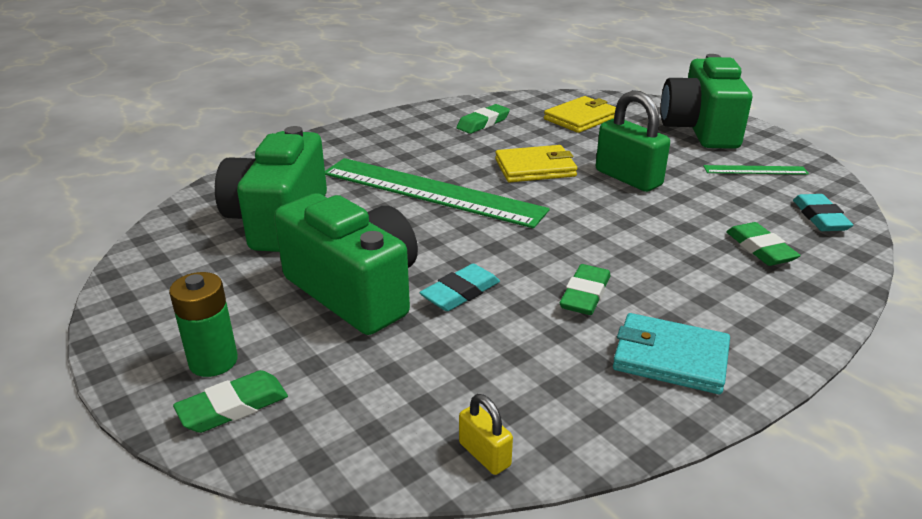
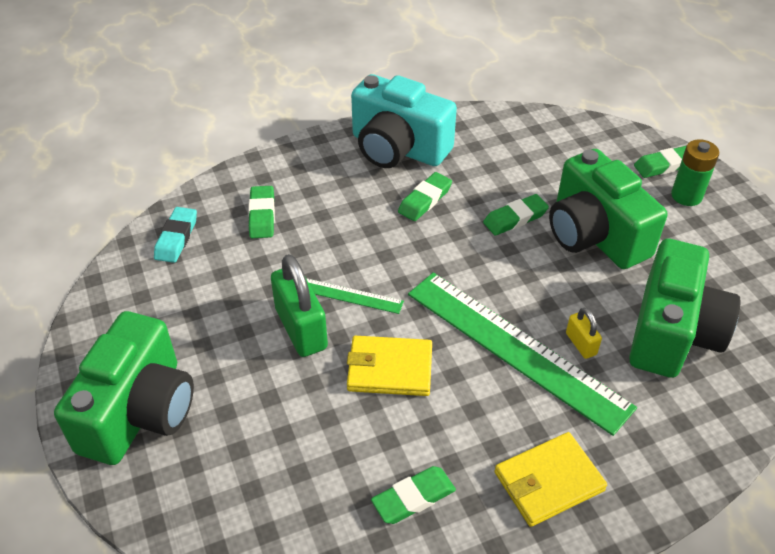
camera: 165 degrees left, 15 degrees up
turquoise eraser [419,264,500,311] -> green eraser [483,194,549,236]
yellow padlock [459,394,513,475] -> yellow padlock moved to [566,308,602,359]
yellow wallet [544,96,616,133] -> yellow wallet moved to [494,432,607,527]
turquoise wallet [613,313,730,394] -> turquoise camera [351,74,457,168]
green ruler [703,165,809,175] -> green ruler moved to [306,278,404,314]

